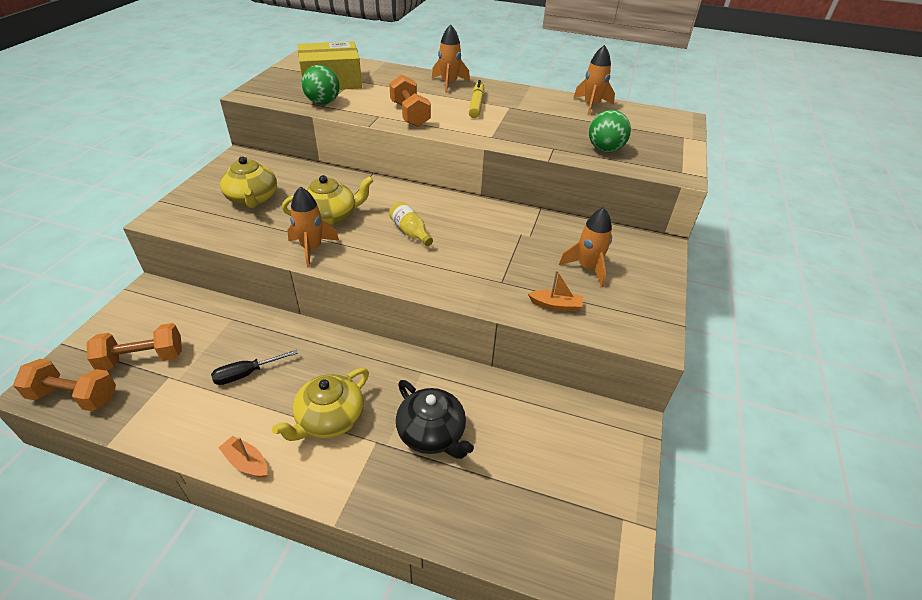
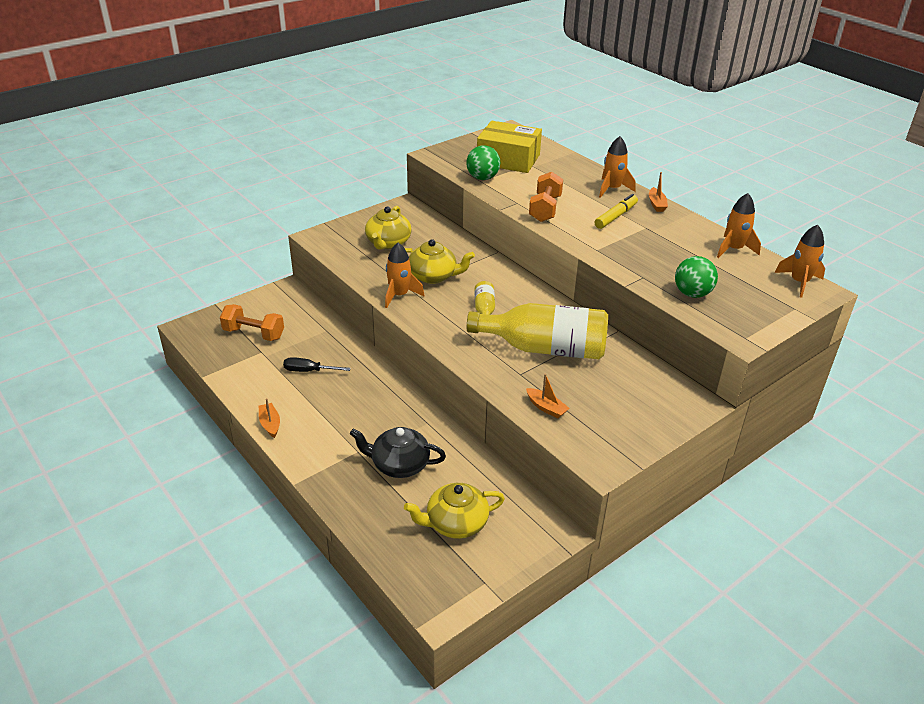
camera: 35 degrees right, 5 degrees down
orange dumbbell [13,359,116,411] -> none
yellow teapot [272,368,369,441] -> yellow teapot moved to [404,483,505,539]
black teapot [396,380,474,459] -> black teapot turned 105 degrees clockwise [350,427,446,478]
orange rocket [559,207,612,287] -> orange rocket moved to [775,225,825,298]
none -> yellow bottle [467,303,608,359]
none -> orange boat [649,172,668,212]

